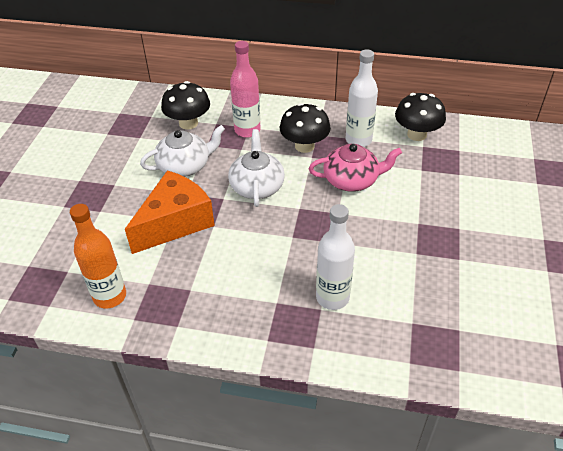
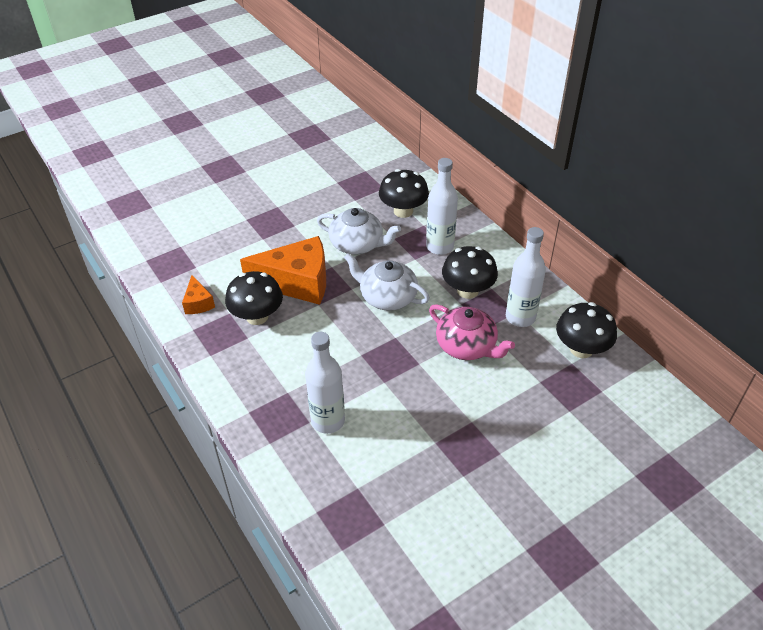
camera: 45 degrees right, 0 degrees up
orange bottle [70,204,126,309] -> orange cheese [182,275,215,314]
white teapot [228,129,285,207] -> white teapot turned 105 degrees counterclockwise [344,253,430,311]
pink bottle [230,41,260,138] -> white bottle [426,158,458,255]
none -> black mushroom [225,271,283,325]

